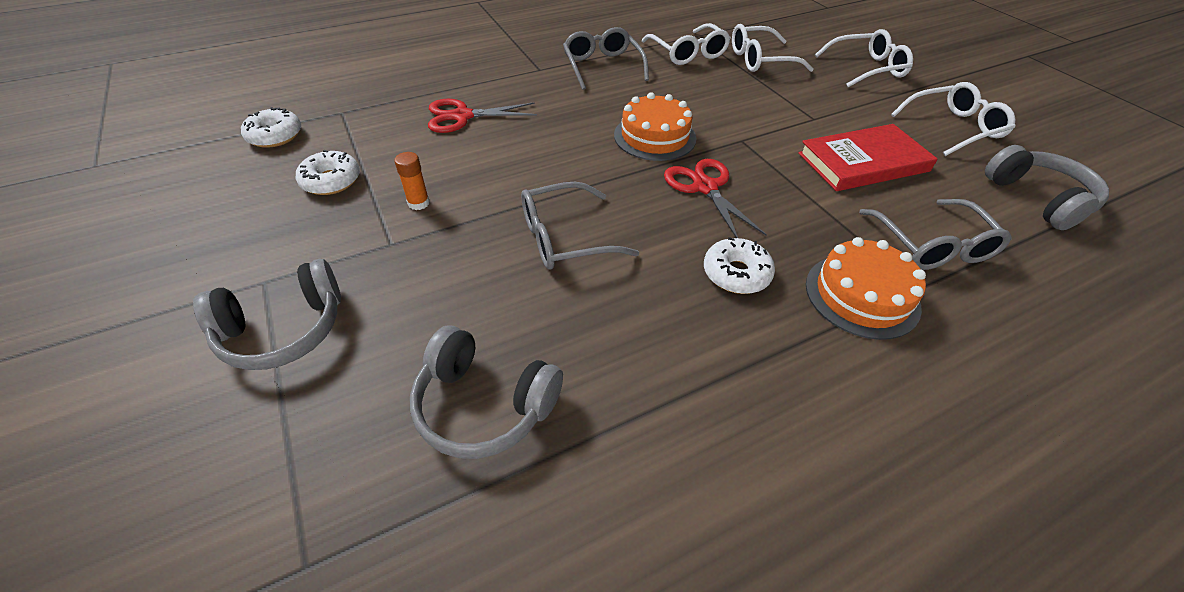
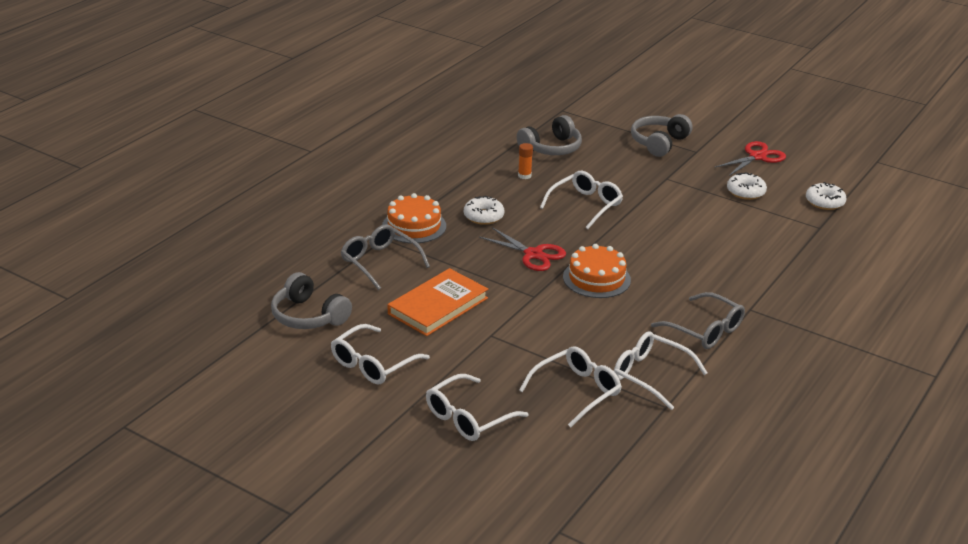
camera: 150 degrees right, 15 degrees down
orange glue stick [394,152,430,210] -> orange glue stick moved to [518,143,533,179]
grey headphones [410,325,563,459] -> grey headphones turned 150 degrees clockwise [517,115,582,155]
red scissors [428,99,537,133] -> red scissors moved to [715,141,786,176]
grey glasses [521,182,639,270] -> white glasses [540,171,623,229]
red book [798,124,937,191] -> orange book [388,268,488,336]

